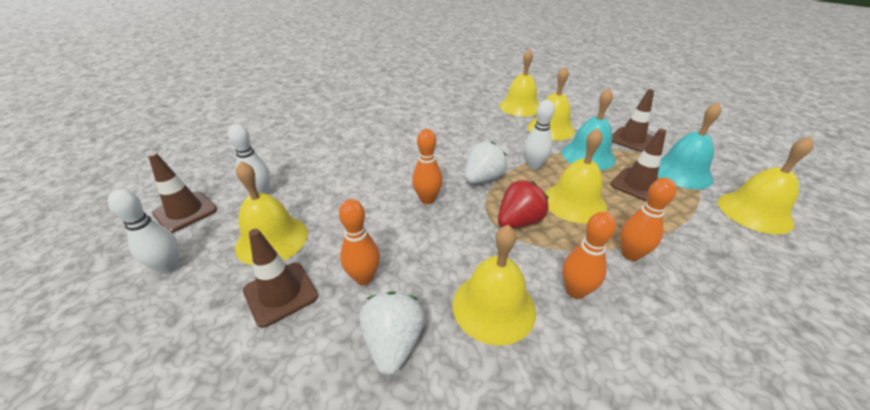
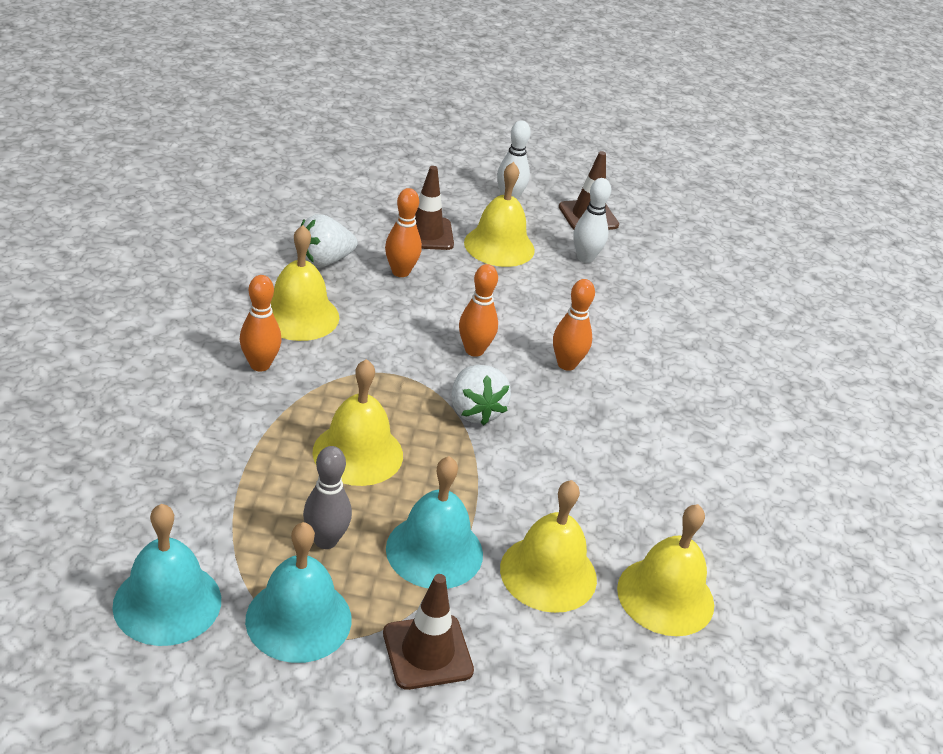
camera: 115 degrees right, 0 degrees up
white strawberry [359,292,425,375] -> white strawberry turned 120 degrees clockwise [301,214,358,268]
red strawberry [498,180,549,228] -> none
white bowling pin [524,100,555,169] -> none
brown traffic cone [610,128,666,201] -> grey bowling pin [303,446,352,549]
orange bowling pin [620,178,677,261] -> orange bowling pin moved to [553,279,595,371]
yellow bell [718,136,814,234] -> turquoise bell [112,504,221,646]

